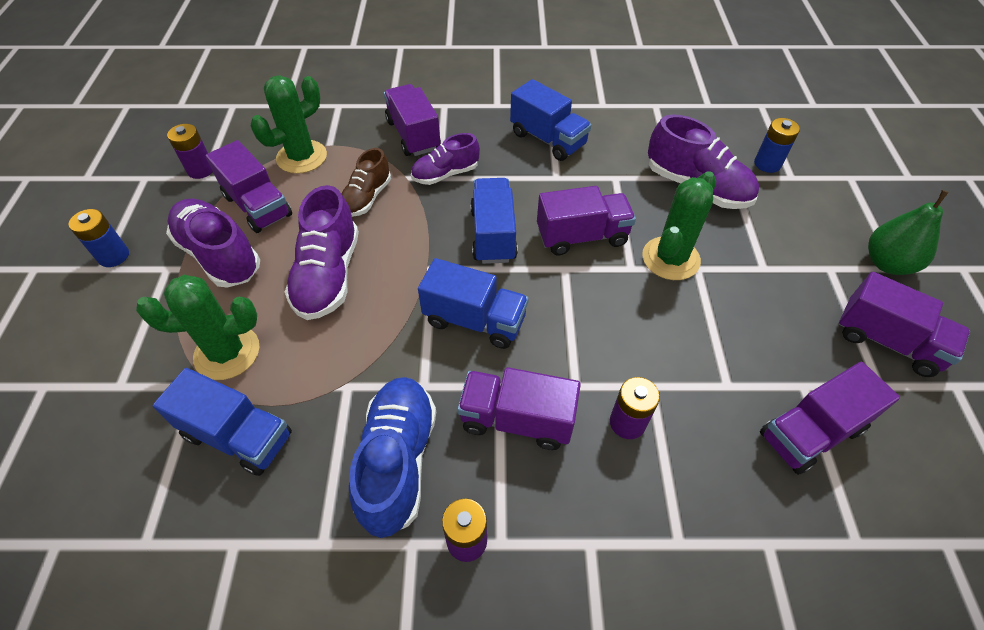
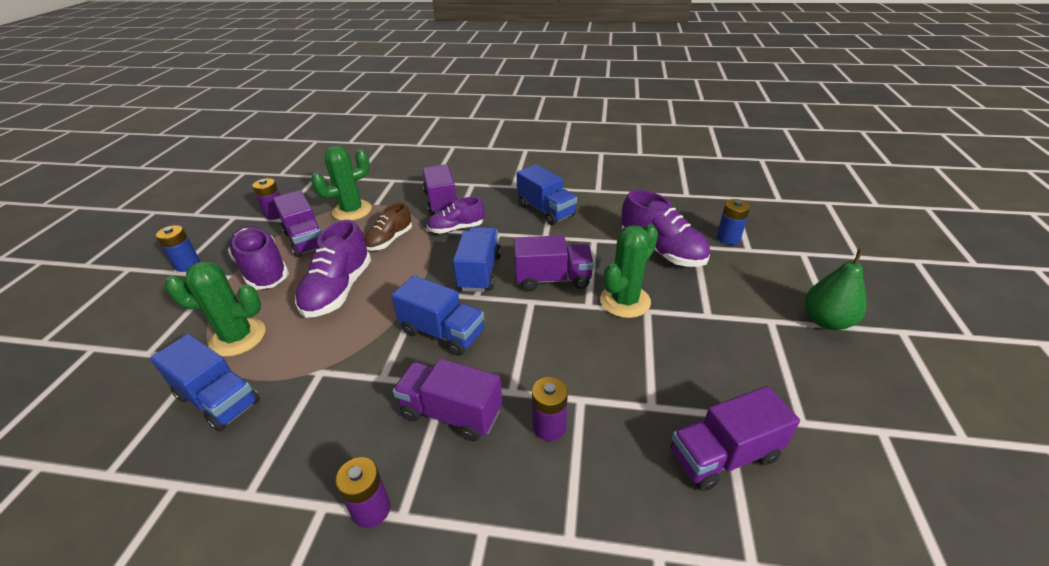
camera: 10 degrees right, 15 degrees down
blue shoe [349,377,436,538] -> none
purple truck [838,272,970,377] -> none

